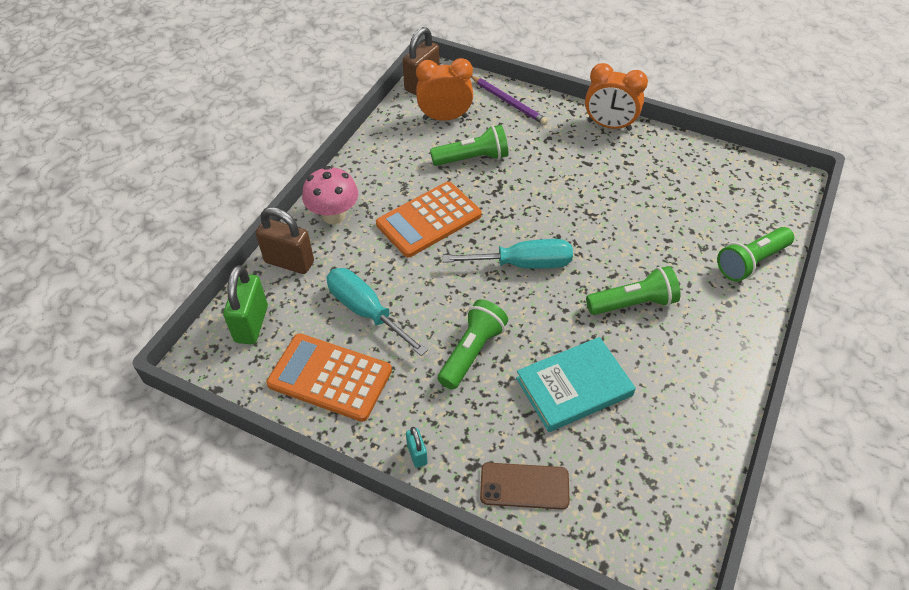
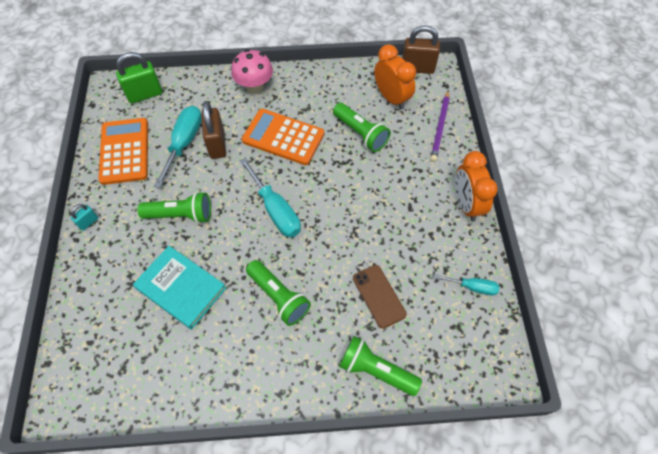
camera: 60 degrees right, 10 degrees up
brown padlock [256,207,314,274] -> brown padlock moved to [201,101,226,159]
brown phone [480,463,570,510] -> brown phone moved to [353,265,407,329]
none -> turquoise screwdriver [434,274,499,295]

